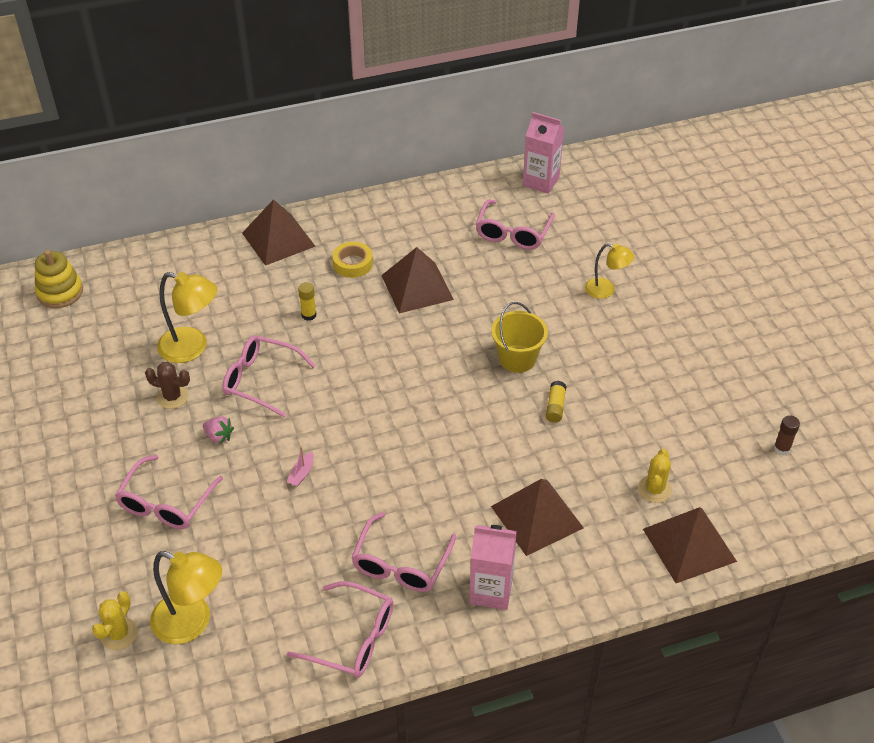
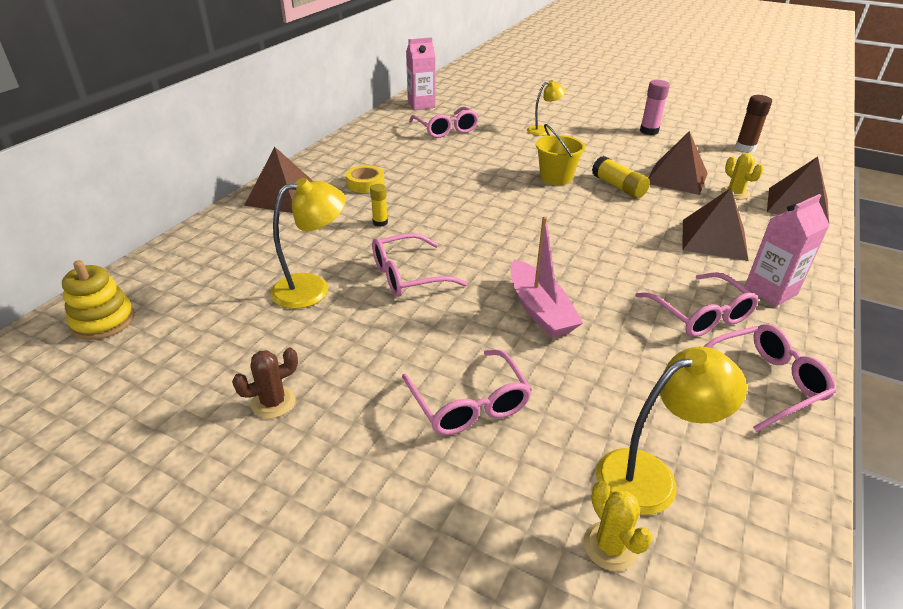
camera: 45 degrees left, 10 degrees down
brown cactus [145,362,190,409] -> brown cactus moved to [232,348,298,419]
pink strawberry [203,416,234,444] -> none
pink boat [287,447,314,487] -> pink boat [511,217,583,338], size x2.43
brown pyramid [381,247,454,314] -> brown pyramid moved to [648,131,708,195]
yellow glue stick [546,381,567,423] -> yellow glue stick [592,156,650,198], size x1.60
brown glue stick [774,415,800,456] -> brown glue stick [735,95,772,153], size x1.60
none -> pink glue stick [640,80,670,135]

